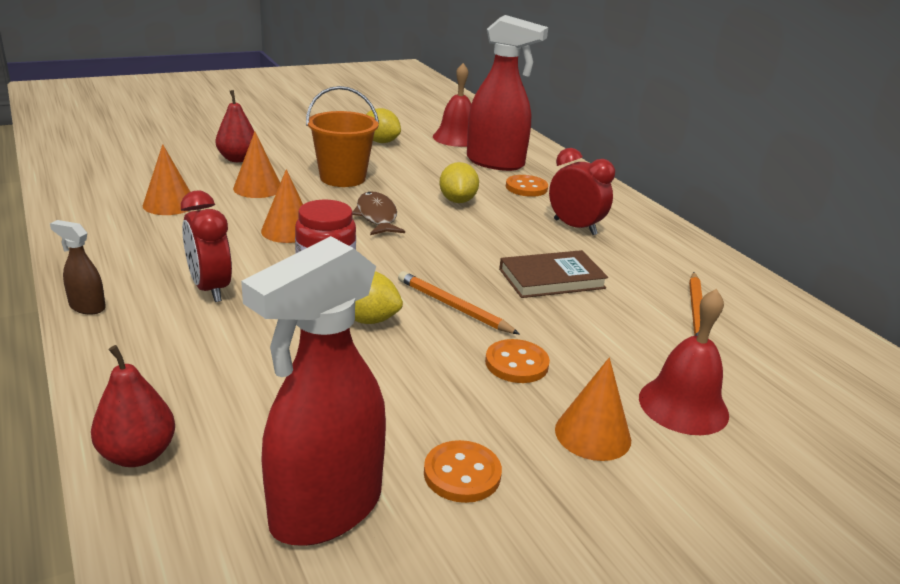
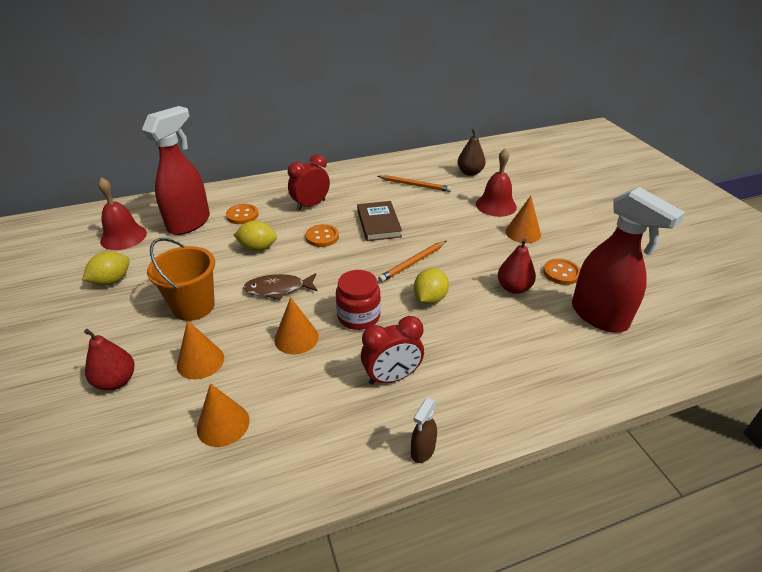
camera: 80 degrees left, 10 degrees up
red pear [91,345,175,467] -> red pear moved to [498,238,536,294]
orange button [485,339,550,383] -> orange button moved to [305,224,339,247]
none -> brown pear [458,129,486,176]

